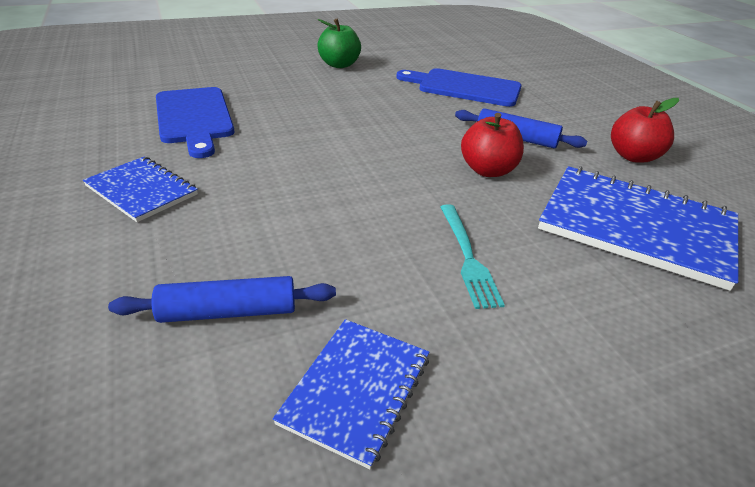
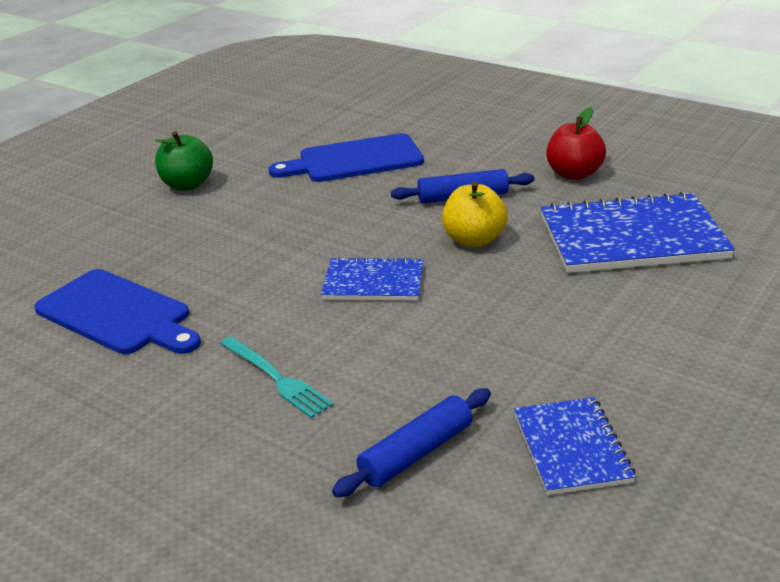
camera: 30 degrees left, 5 degrees down
blue notebook [83,157,198,222] -> blue notebook moved to [321,256,423,301]
turquoise fork [440,204,505,309] -> turquoise fork moved to [220,336,334,418]
red apple [461,113,524,177] -> yellow apple [442,181,508,247]

